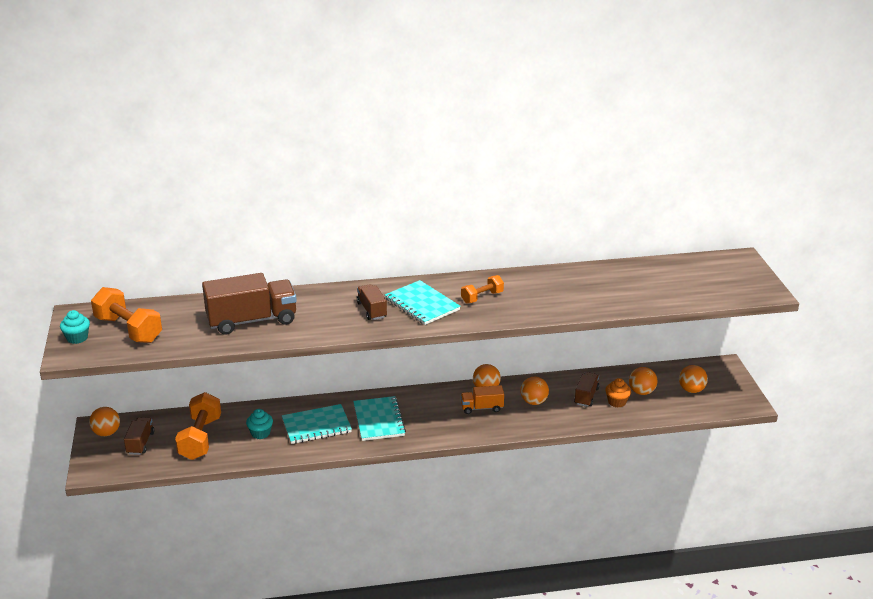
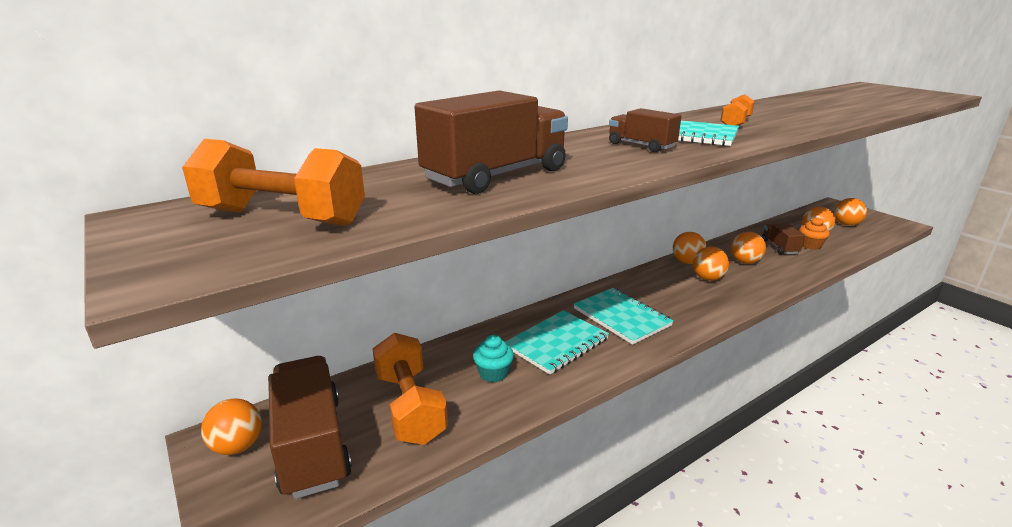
camera: 25 degrees left, 5 degrees down
turquoise cupcake [60,310,90,344] -> none
brown truck [124,417,154,455] -> brown truck [268,356,352,499], size x1.90
orange truck [461,385,504,414] -> orange ball [693,247,729,281]

